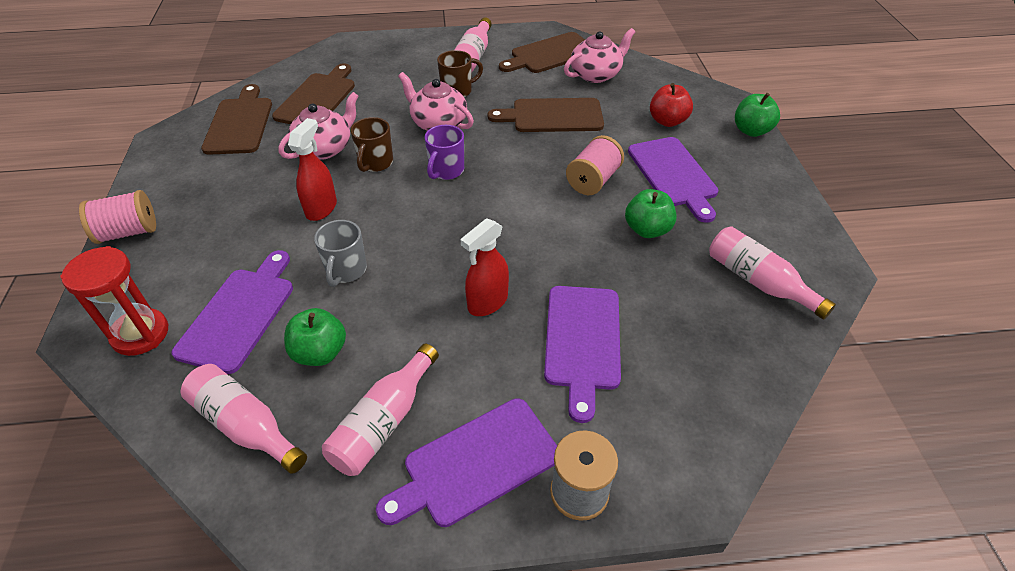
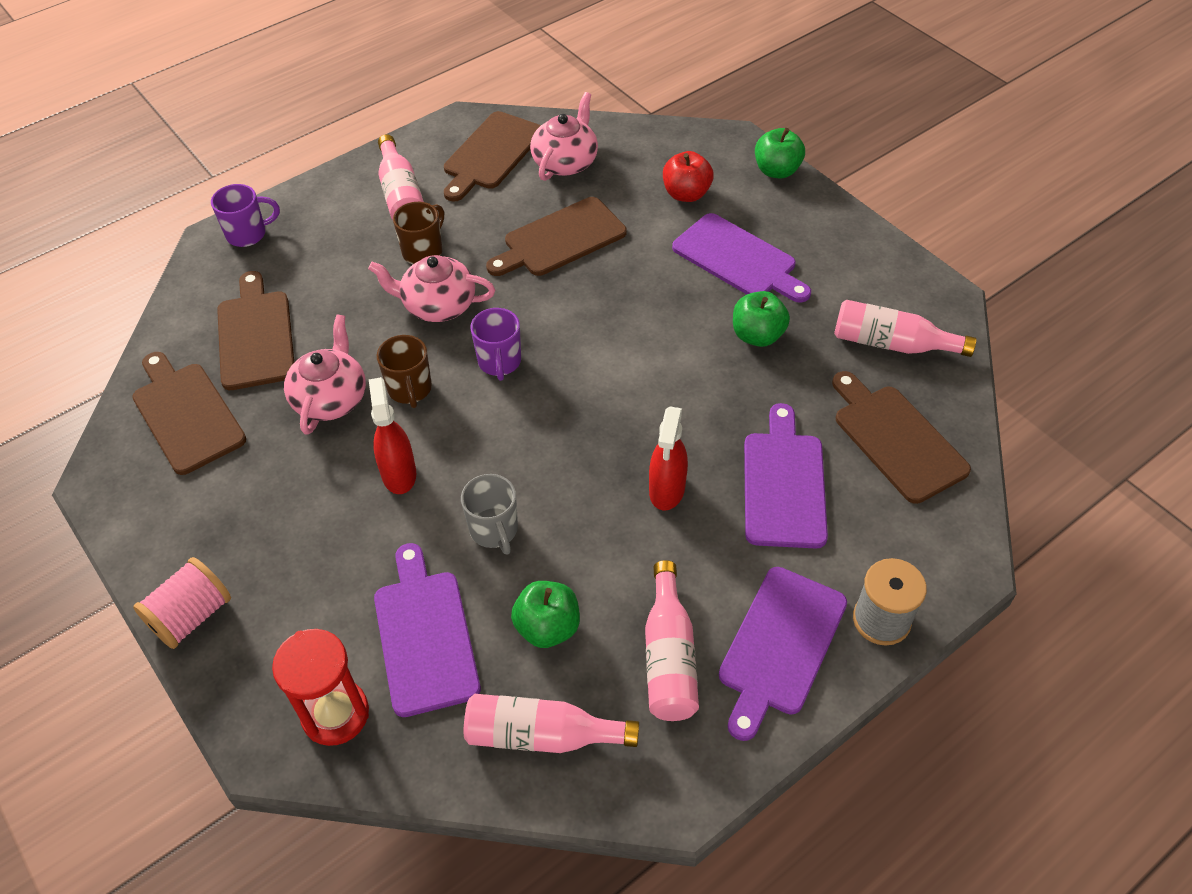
camera: 30 degrees left, 5 degrees up
purple cutting board [544,286,621,423] -> purple cutting board turned 150 degrees counterclockwise [744,403,828,549]
pink spool [566,135,624,195] -> none
none -> purple mug [211,184,280,247]
none -> brown cutting board [832,371,971,504]

